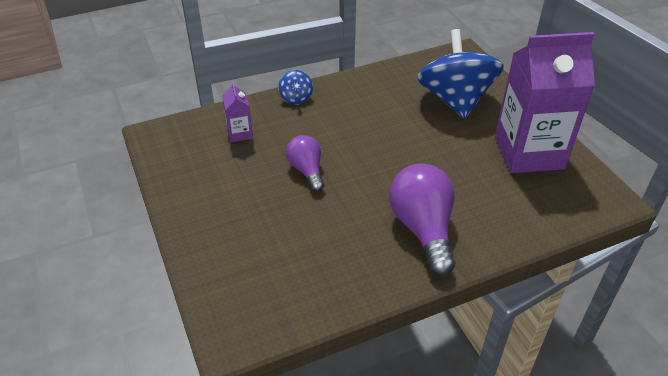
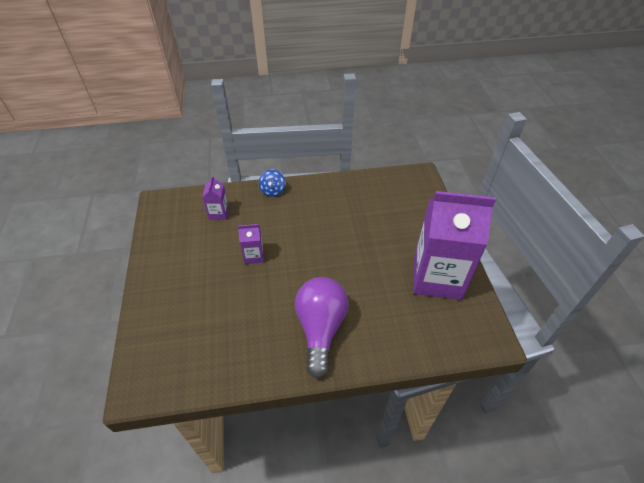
camera: 15 degrees right, 5 degrees up
purple light bulb [286,135,324,192] -> purple carton [238,224,264,264]
blue spinning top [417,29,504,119] -> none

